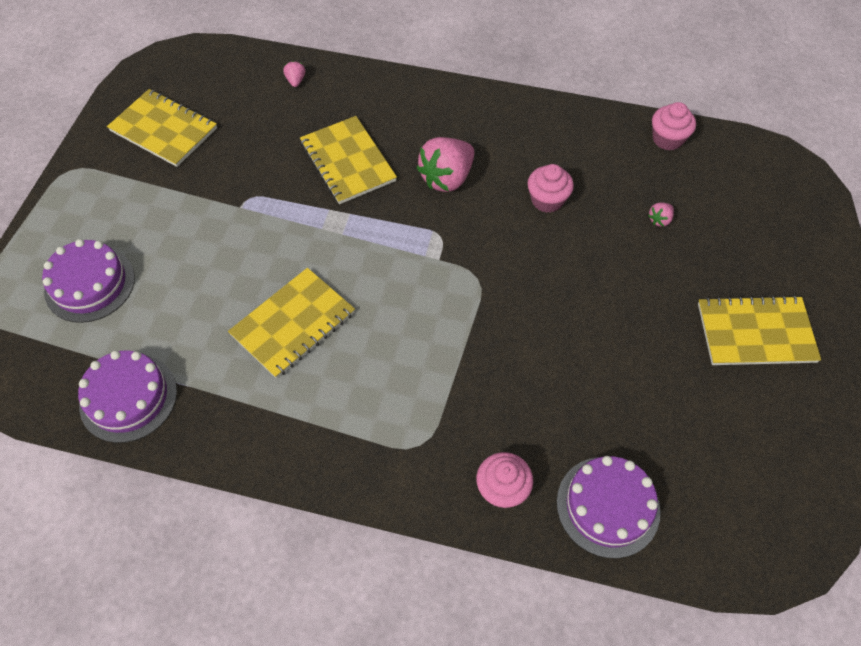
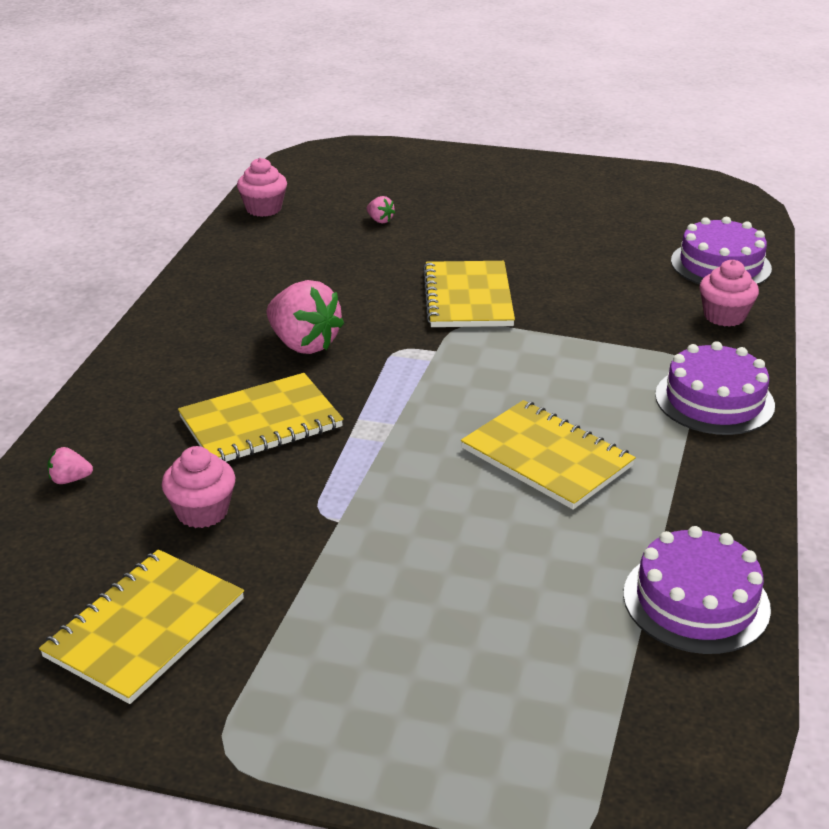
camera: 90 degrees left, 25 degrees down
purple cake [42,239,135,323] -> purple cake moved to [655,341,775,435]
pink cupcake [528,164,574,213] -> pink cupcake moved to [162,446,235,528]
yellow notebook [698,295,821,365] -> yellow notebook moved to [423,261,515,327]

